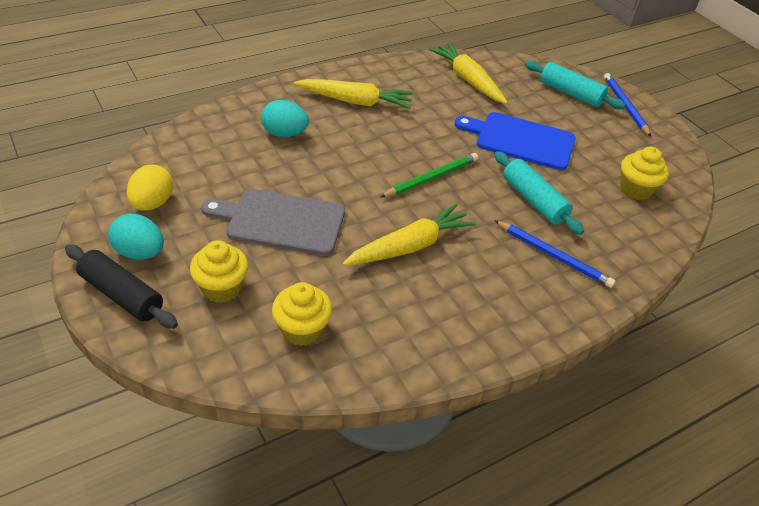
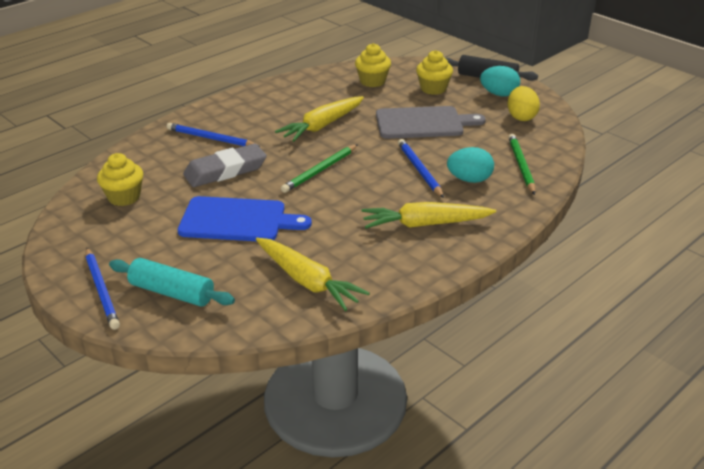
camera: 170 degrees right, 10 degrees down
turquoise rolling pin [494,151,584,235] -> grey eraser [183,144,267,187]
none -> blue pencil [398,139,444,198]
none -> green pencil [508,134,535,195]

